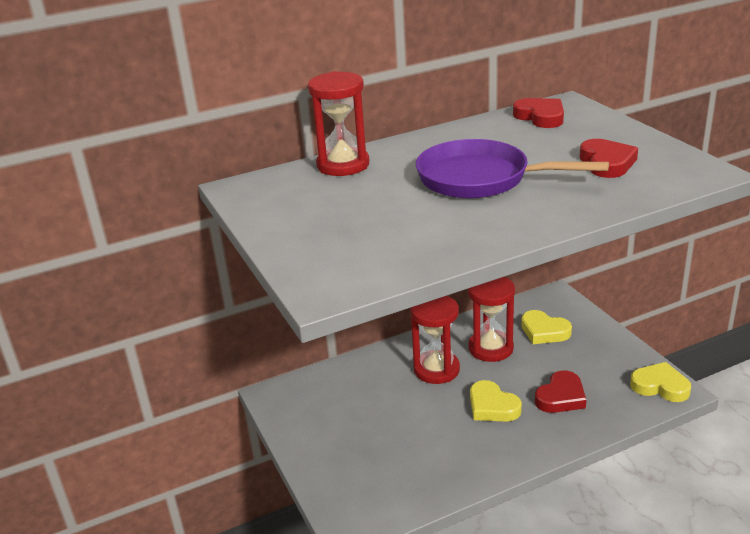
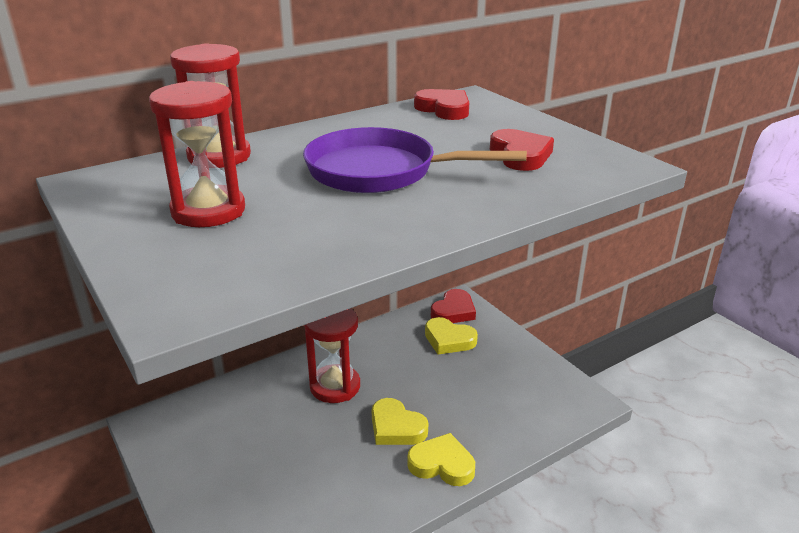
camera: 10 degrees left, 0 degrees up
red hourglass [468,277,515,362] -> red hourglass moved to [149,81,245,227]
red heart [535,370,586,413] -> red heart moved to [431,289,476,323]
yellow heart [630,362,691,402] -> yellow heart moved to [407,433,475,486]

